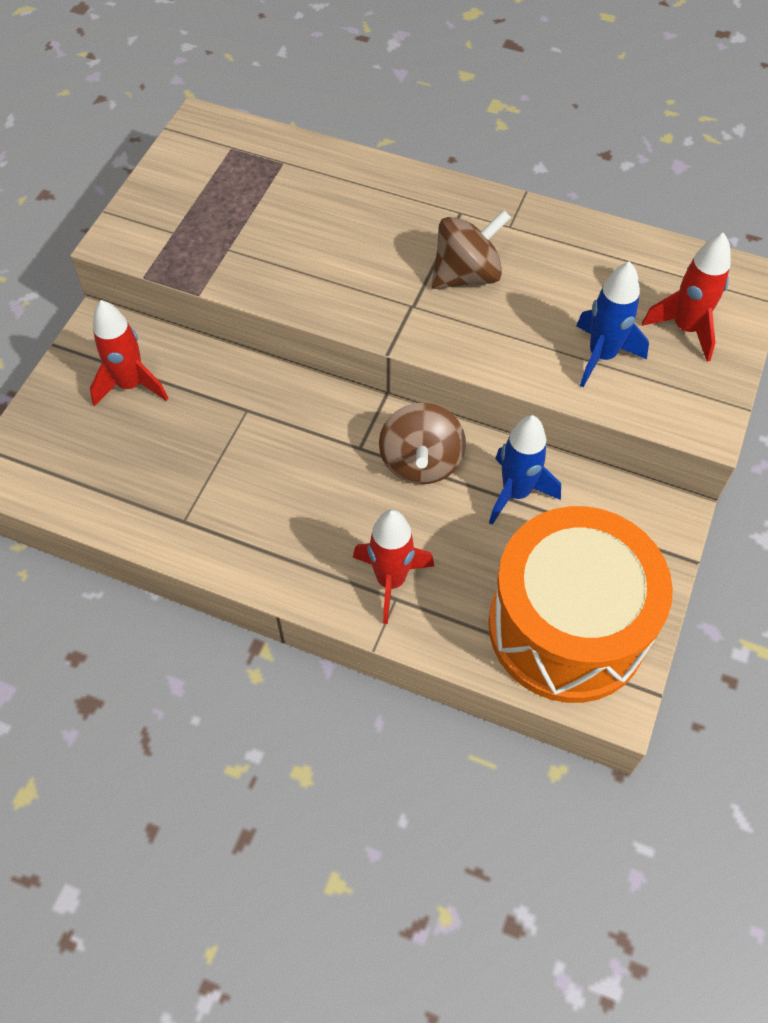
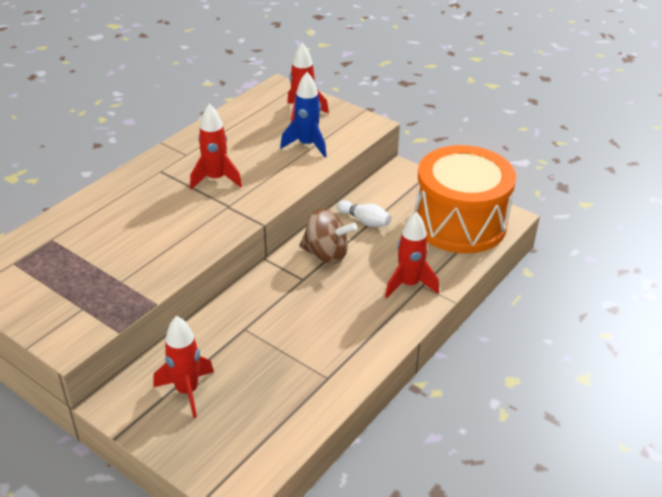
camera: 75 degrees left, 20 degrees down
brown spinning top [431,210,511,289] -> red rocket [190,104,242,190]
blue rocket [489,415,561,525] -> white bowling pin [337,200,391,227]

